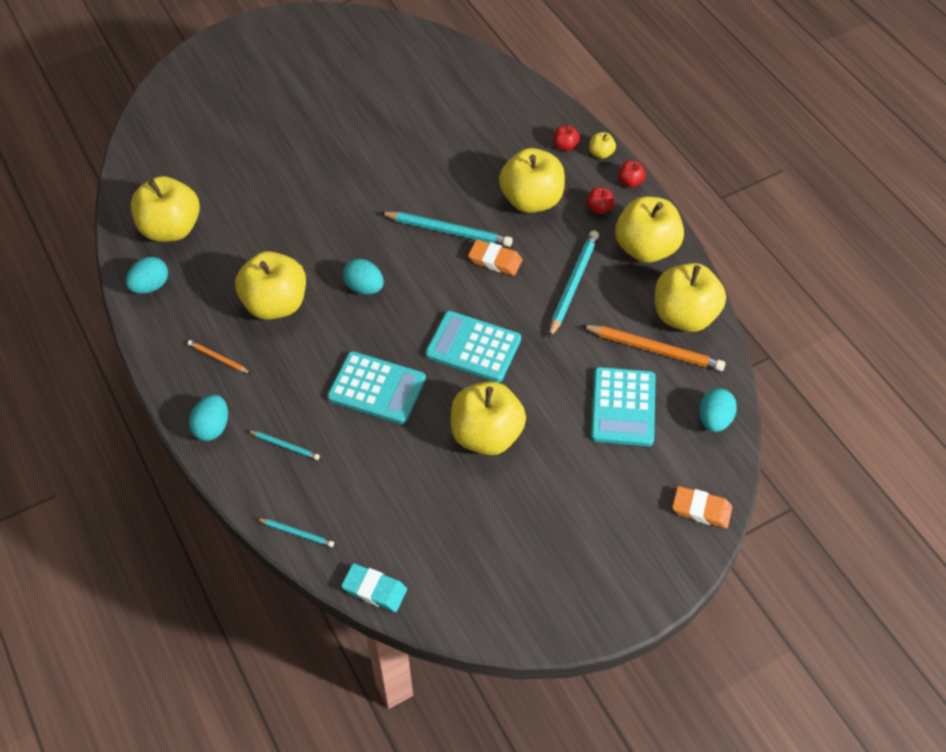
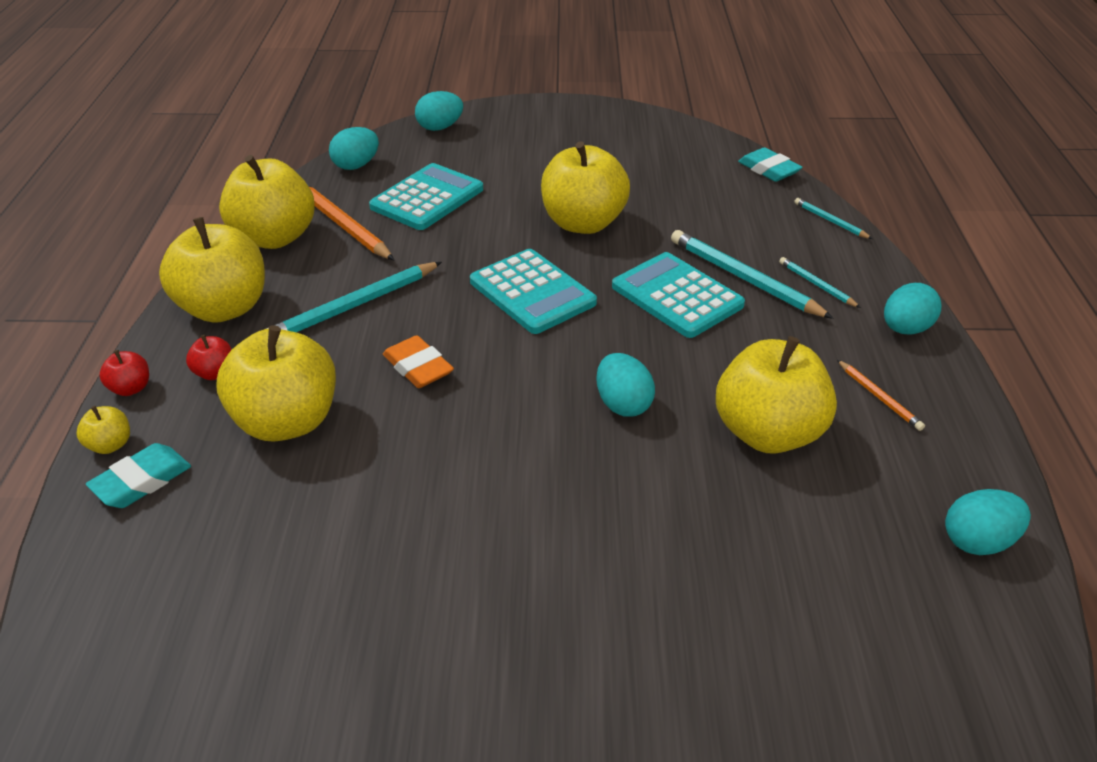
camera: 150 degrees left, 15 degrees down
yellow apple [130,176,200,242] -> none
turquoise pencil [380,212,513,247] -> turquoise pencil moved to [671,230,834,319]
red apple [553,124,580,151] -> turquoise eraser [86,443,191,508]
orange eraser [672,486,732,528] -> turquoise egg [415,91,463,131]

